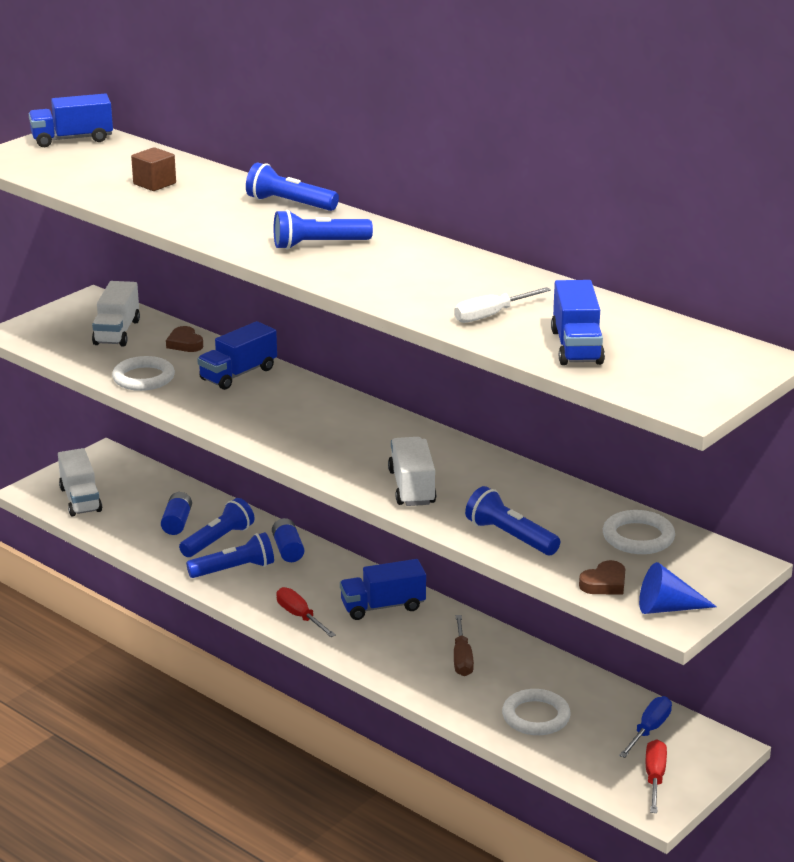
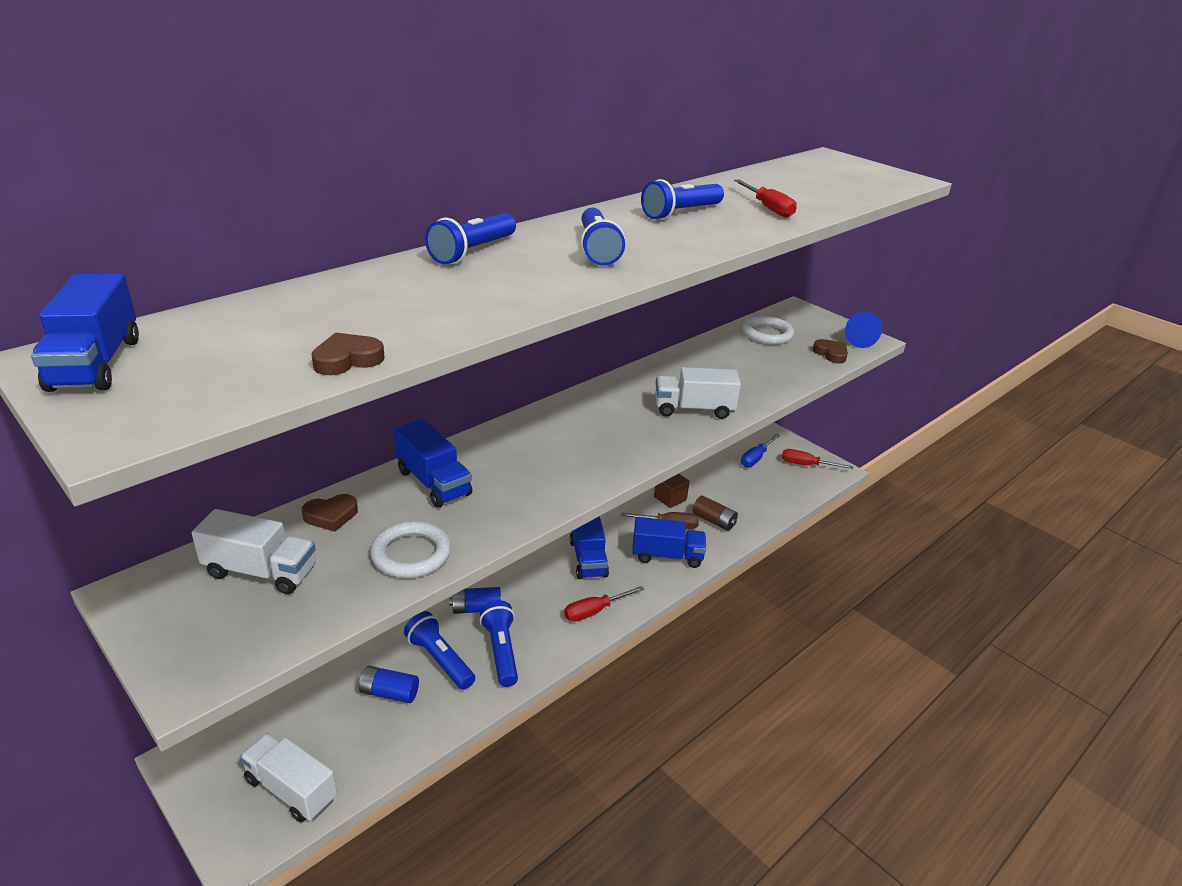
camera: 85 degrees left, 5 degrees up
white truck [58,448,102,516] -> white truck turned 135 degrees counterclockwise [240,733,337,823]
brown cube [131,147,176,191] -> brown cube moved to [654,474,690,508]
white screwdriver [454,287,551,323] -> red screwdriver [734,179,797,218]
blue flashlight [465,486,560,555] -> blue flashlight moved to [641,179,724,220]
white ring [502,689,571,735] -> none
blue truck [551,280,605,365] -> blue truck moved to [632,517,706,568]
blue screwdriver [619,696,672,758] -> blue screwdriver turned 90 degrees counterclockwise [741,434,780,467]
none -> brown heart [311,332,385,375]
none -> brown battery [692,496,738,531]

